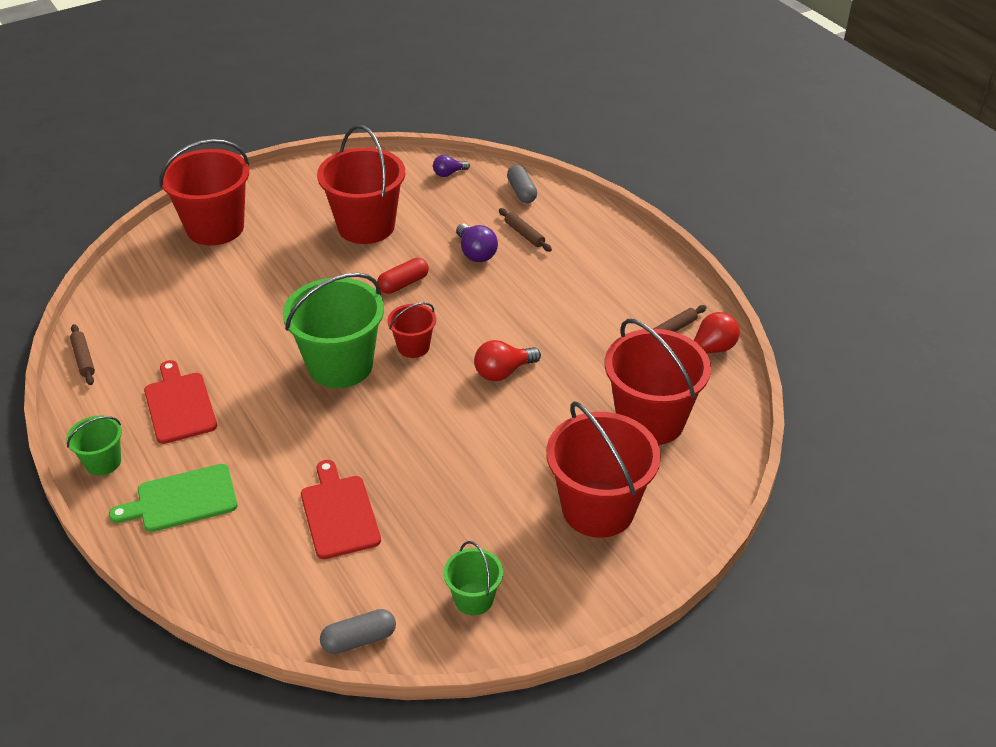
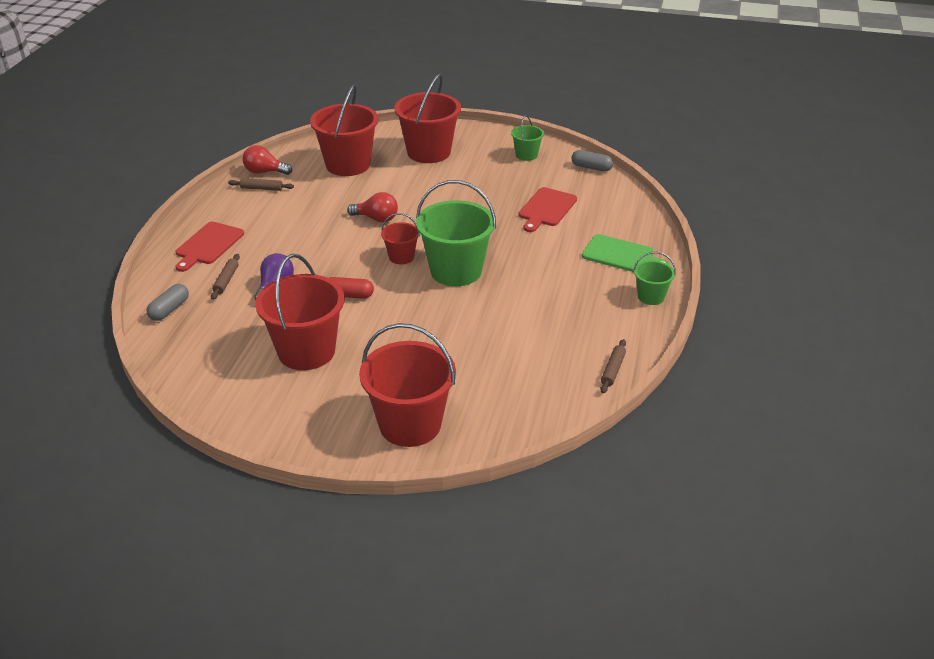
camera: 135 degrees left, 5 degrees down
red cutting board [144,360,217,444] -> red cutting board moved to [176,222,244,272]
purple light bulb [433,155,470,177] -> none

